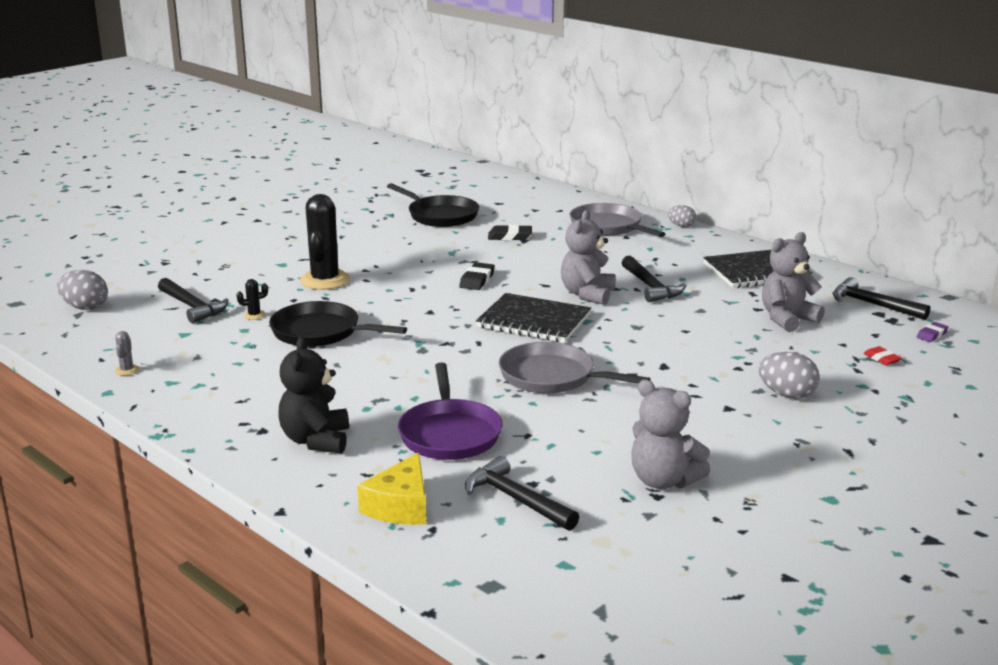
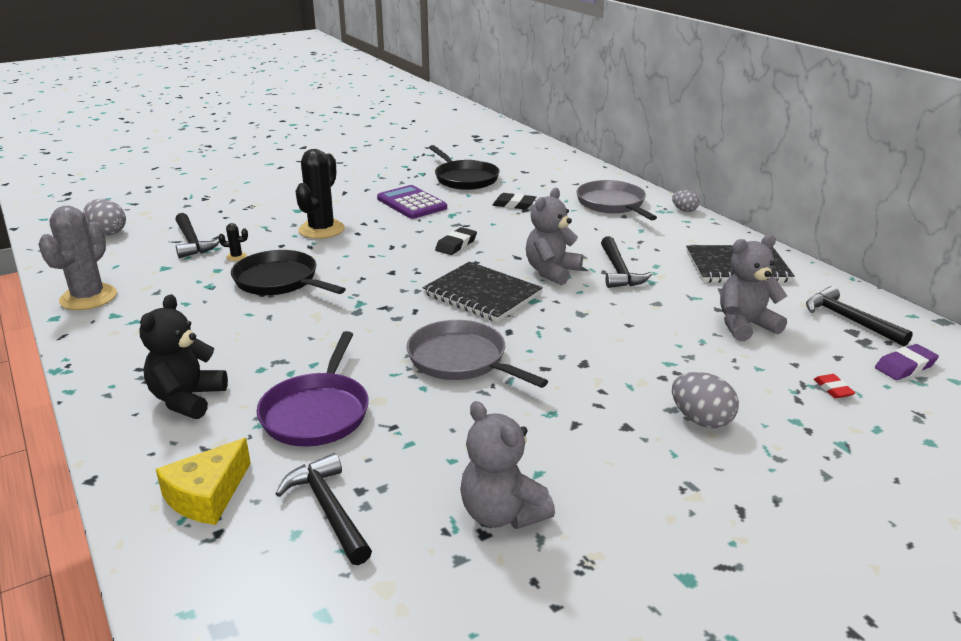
camera: 15 degrees right, 5 degrees up
grey cactus [115,331,139,376] -> grey cactus [38,206,117,310], size x2.47
purple eraser [916,322,949,342] -> purple eraser [875,344,939,380], size x1.51
none -> purple calculator [377,185,447,219]

